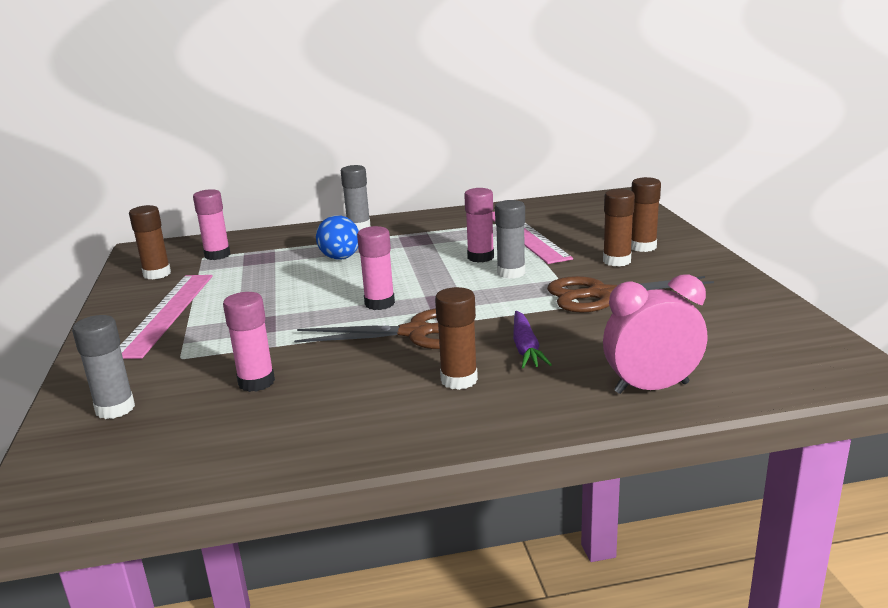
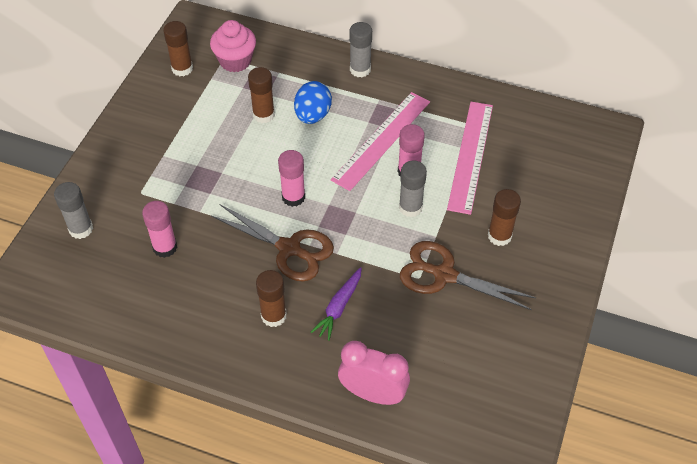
camera: 30 degrees right, 30 degrees up
pink ruler [120,275,213,359] -> pink ruler moved to [331,92,430,191]
pink glue stick [193,189,230,260] -> pink cupcake [210,20,256,72]
brown glue stick [631,177,661,252] -> brown glue stick moved to [248,67,275,123]

